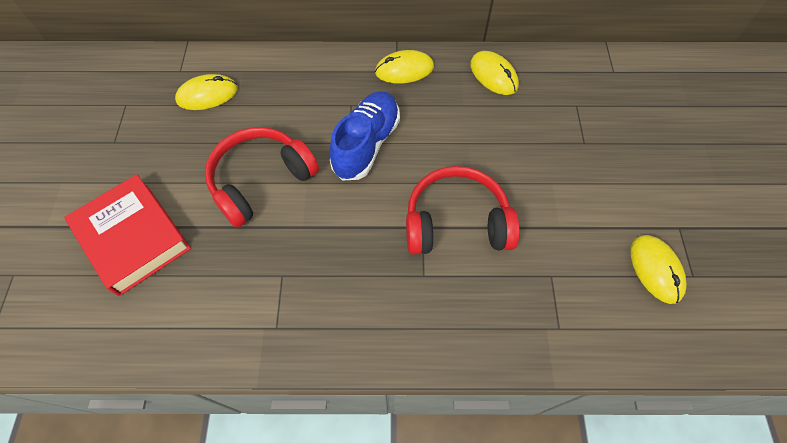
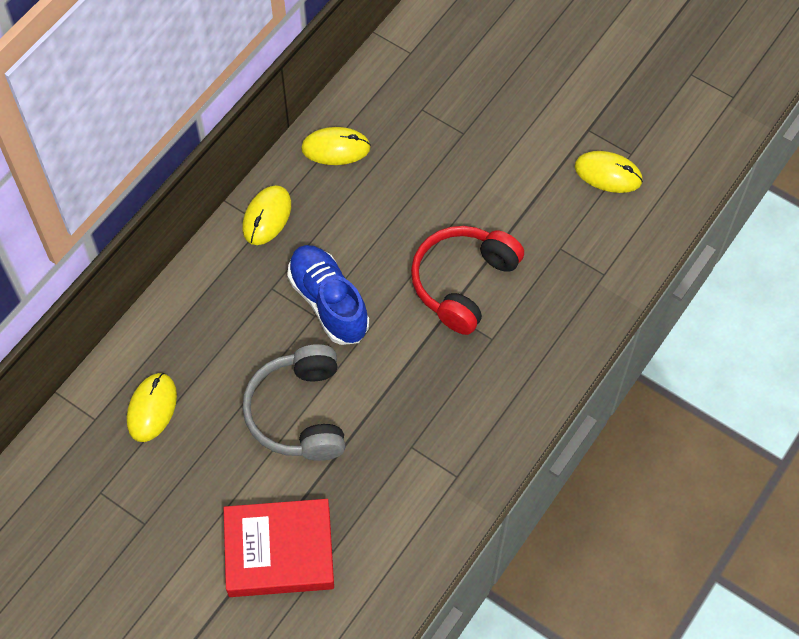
camera: 55 degrees left, 0 degrees up
red headphones [205,127,319,228] -> grey headphones [242,344,345,461]

